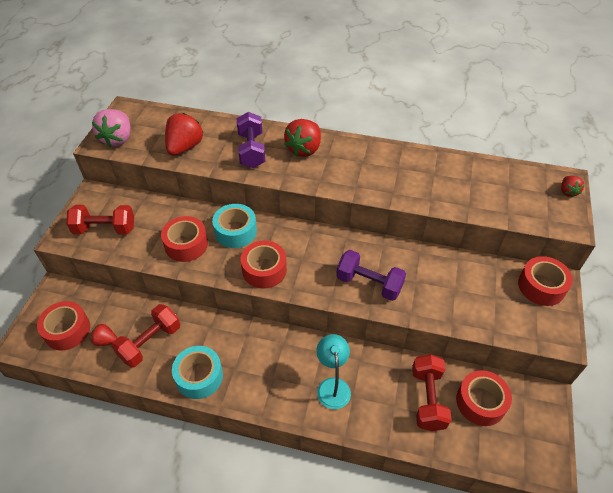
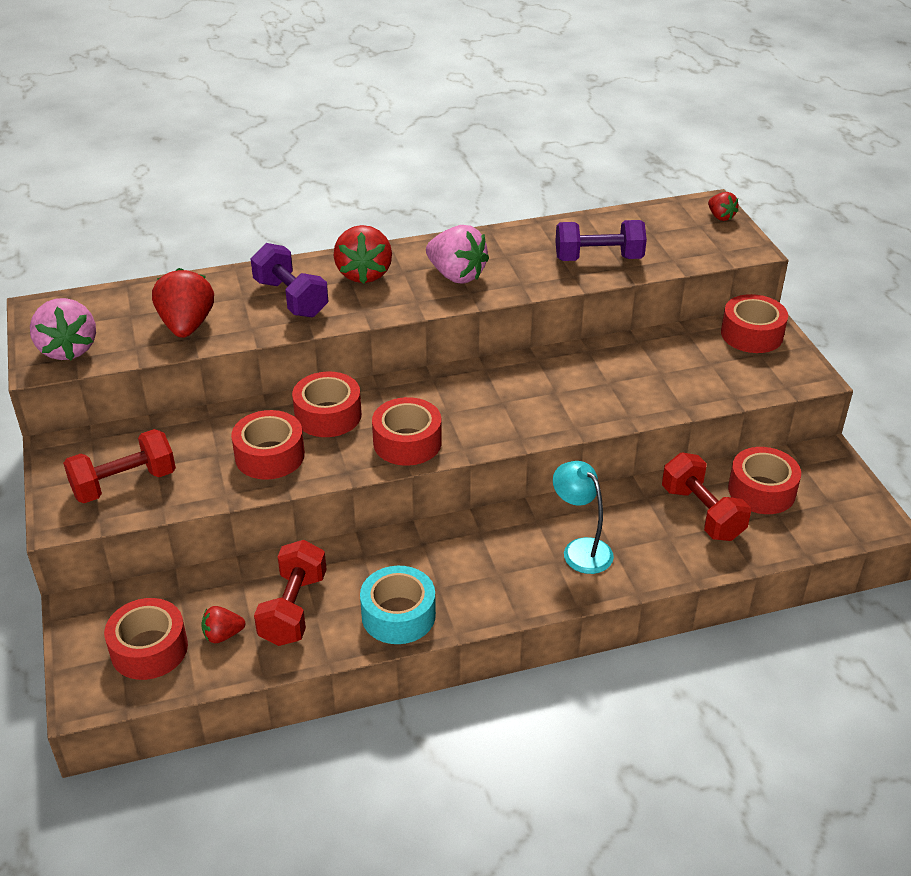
camera: 30 degrees left, 10 degrees down
turquoise tape [212,204,257,248] -> red tape [292,371,362,437]
purple dumbbell [336,250,406,301] -> purple dumbbell moved to [555,220,647,261]
none -> pink strawberry [426,225,489,283]

